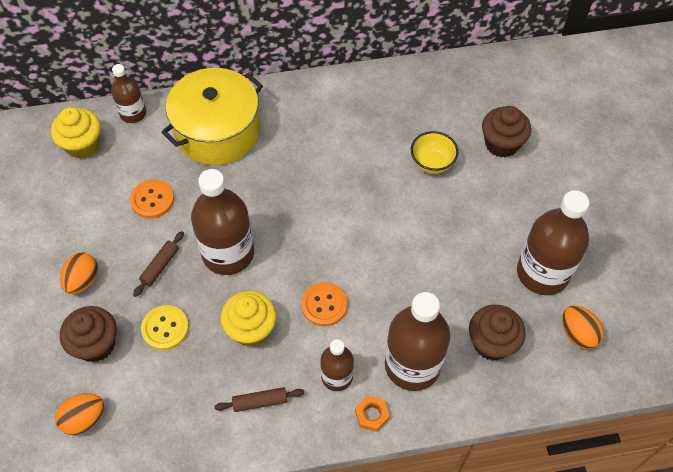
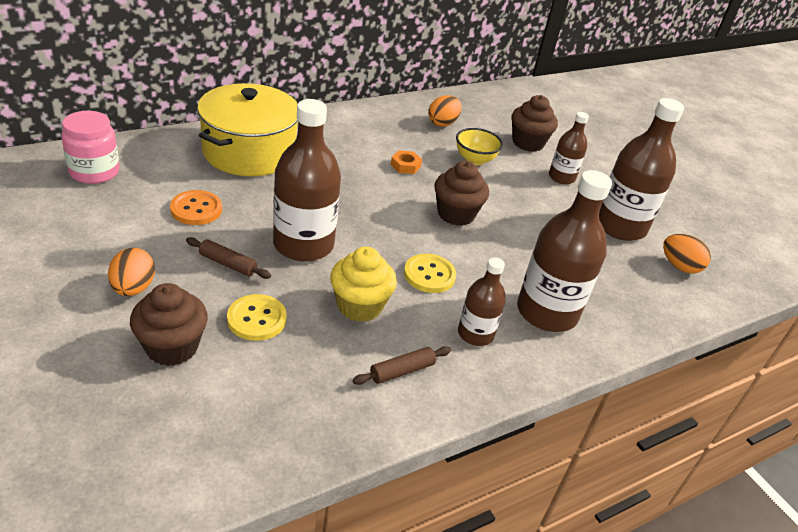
camera: 25 degrees left, 20 degrees down
yellow cupcake [51,107,100,159] -> pink jar [61,111,120,184]
orange egg [55,394,104,435] -> orange egg moved to [428,95,462,127]
brown bottle [111,64,146,123] -> brown bottle moved to [549,112,589,184]
brown rolling pin [133,231,184,297] -> brown rolling pin turned 75 degrees counterclockwise [186,237,271,279]
orange button [301,282,347,326] -> yellow button [404,254,456,293]
orange nut [355,395,390,432] -> orange nut moved to [391,150,422,174]
brown cupcake [469,305,526,361] -> brown cupcake moved to [434,161,489,226]

